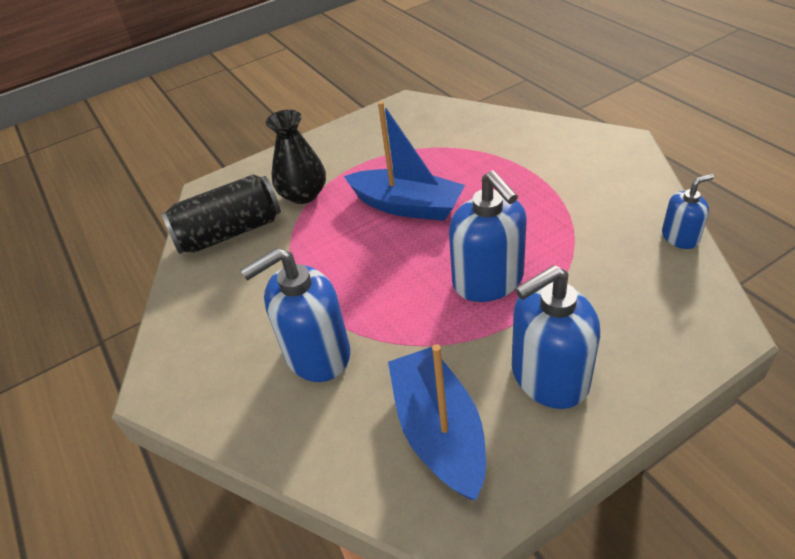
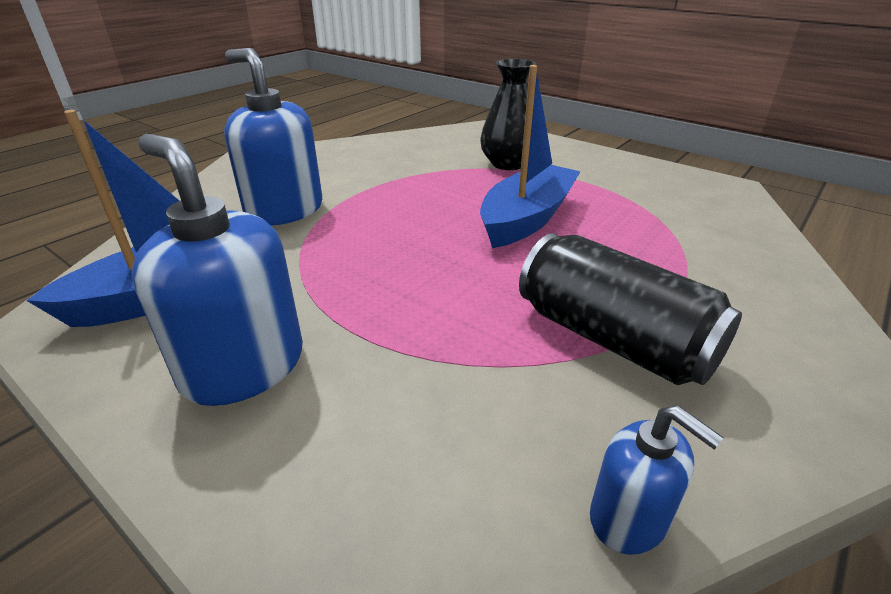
camera: 65 degrees right, 10 degrees down
black can [161,174,281,254] -> black can moved to [519,233,742,385]
blue boat [344,101,465,221] -> blue boat turned 150 degrees counterclockwise [480,65,581,248]
blue soap dispenser [449,170,527,302] -> none

